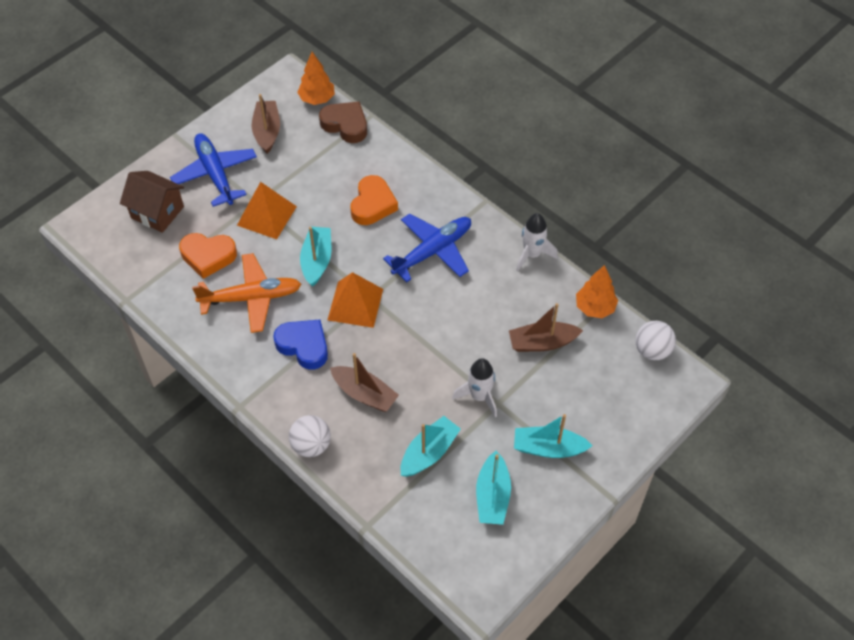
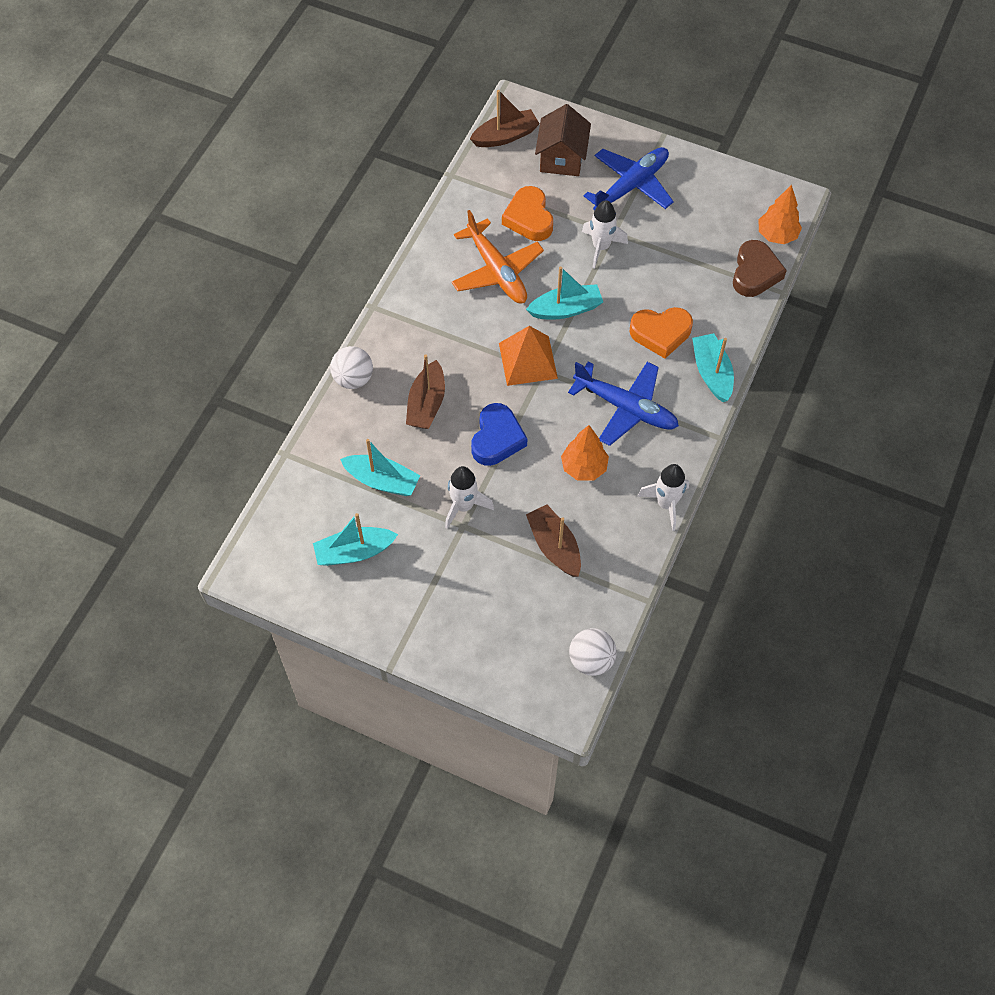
camera: 70 degrees right, 5 degrees up
orange pyramid [237,182,297,239] -> white rocket [582,200,628,269]
brown boat [252,94,280,154] -> brown boat moved to [470,90,540,147]
blue heart [273,320,328,370] -> blue heart moved to [471,403,527,466]
turquoise boat [514,414,593,458] -> turquoise boat moved to [692,333,734,402]
orange tree [576,265,618,318] -> orange tree moved to [561,425,609,481]

